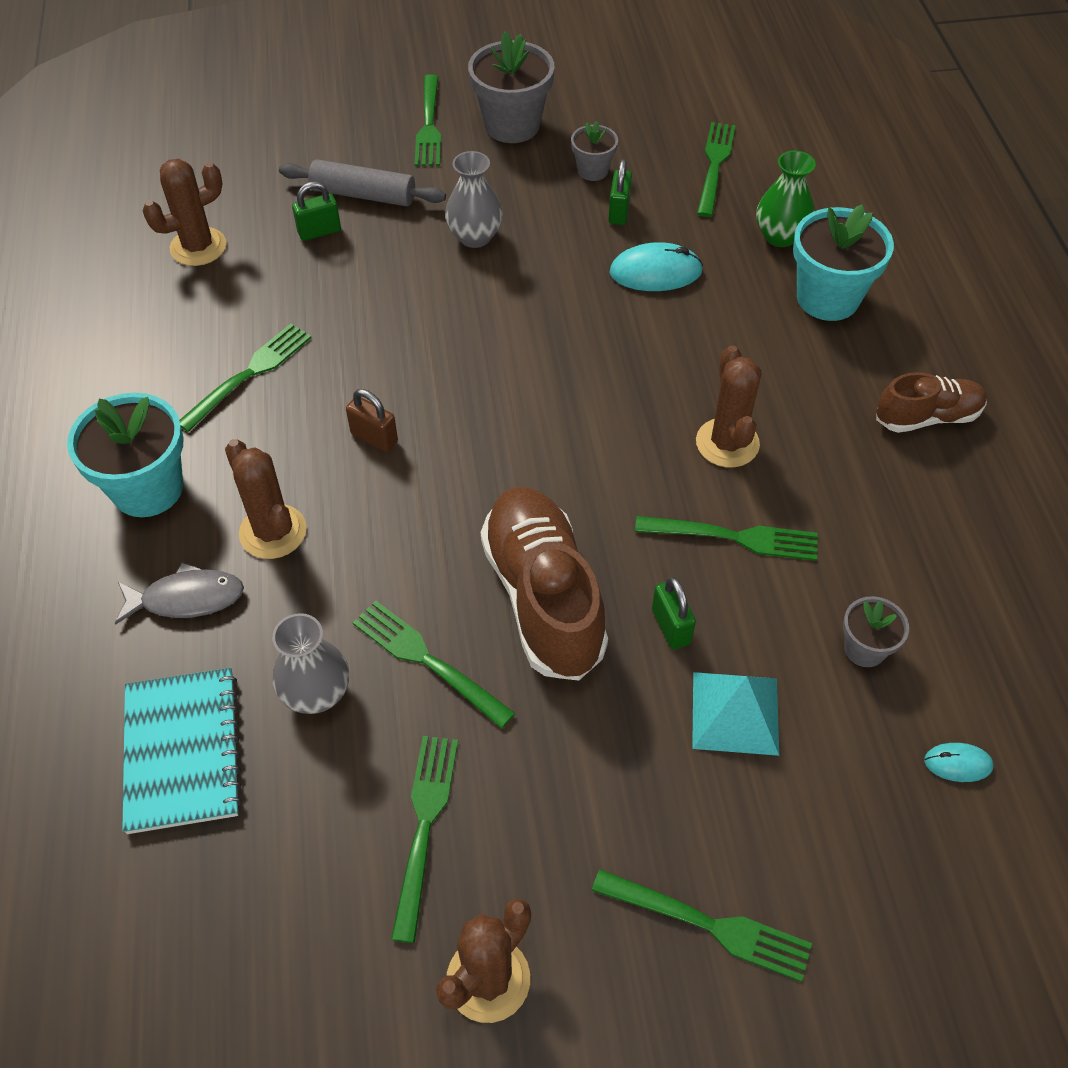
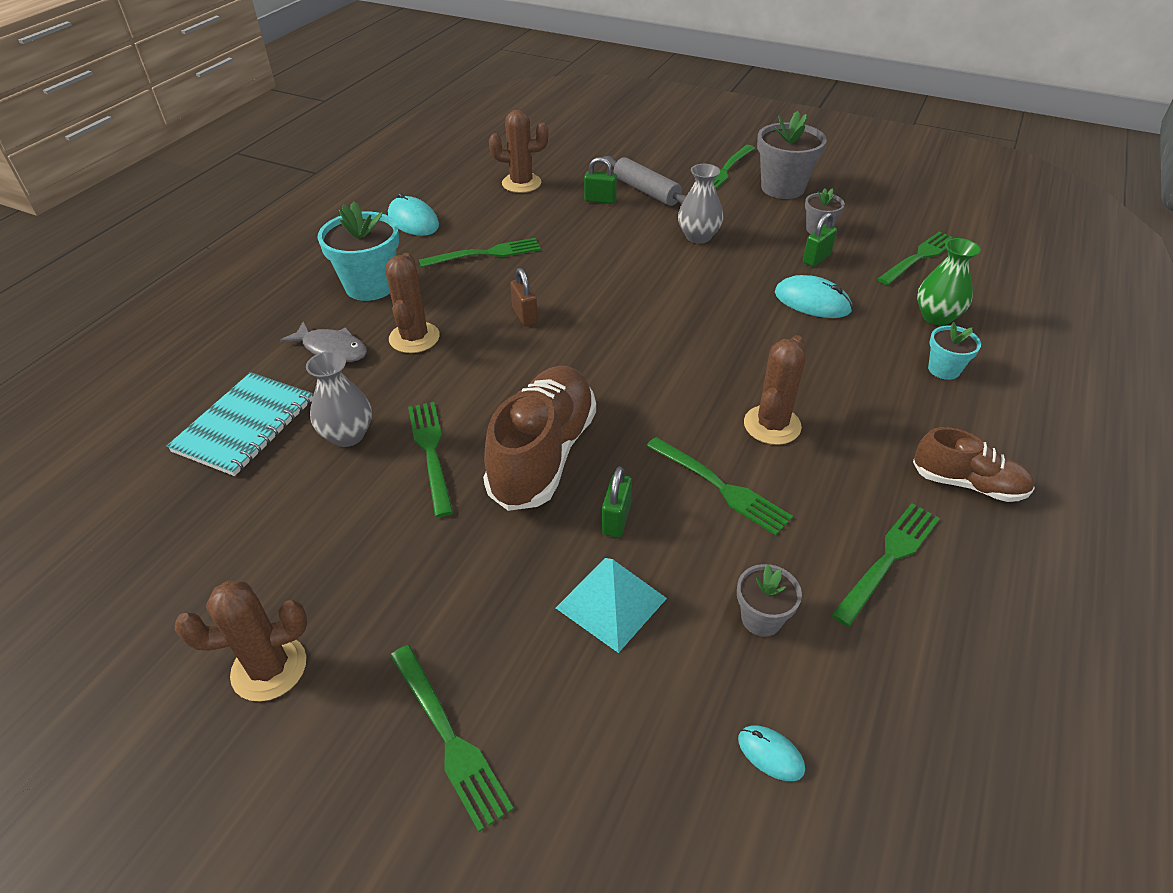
camera: 35 degrees right, 10 degrees down
green fork [391,736,458,943] -> green fork moved to [831,503,940,627]
turquoise flower pot [793,205,894,321] -> turquoise flower pot [928,322,981,380], size x0.54
none -> turquoise mouse [388,193,439,236]

